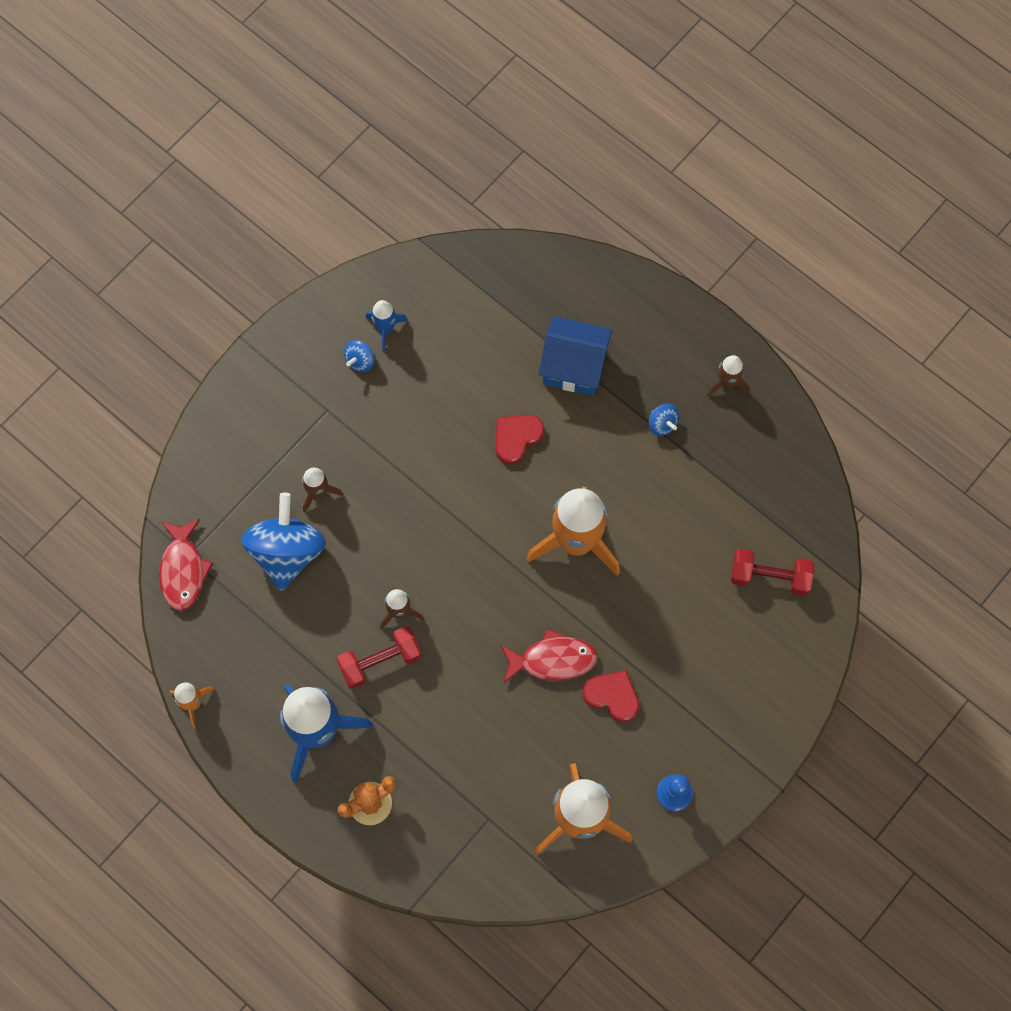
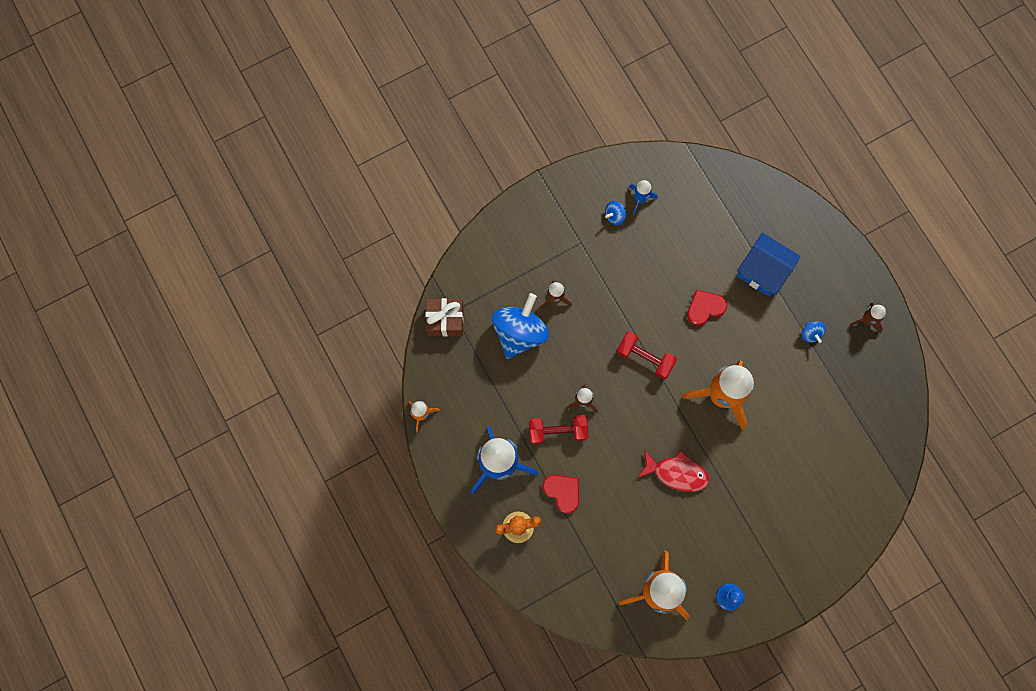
camera: 20 degrees right, 5 degrees up
red fish [159,519,213,611] -> brown gift [425,298,464,336]
red heart [583,670,639,722] -> red heart moved to [542,475,579,514]
red dumbbell [731,548,814,596] -> red dumbbell moved to [616,332,677,379]

